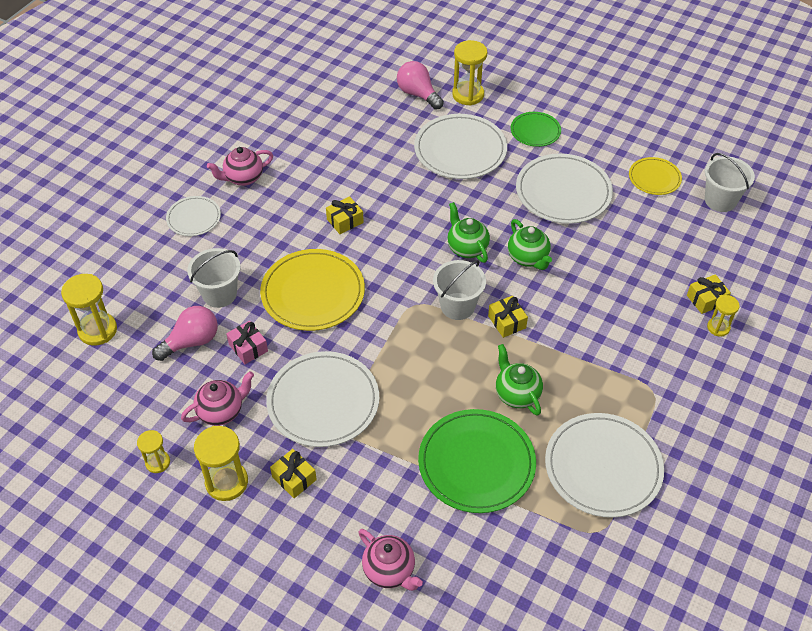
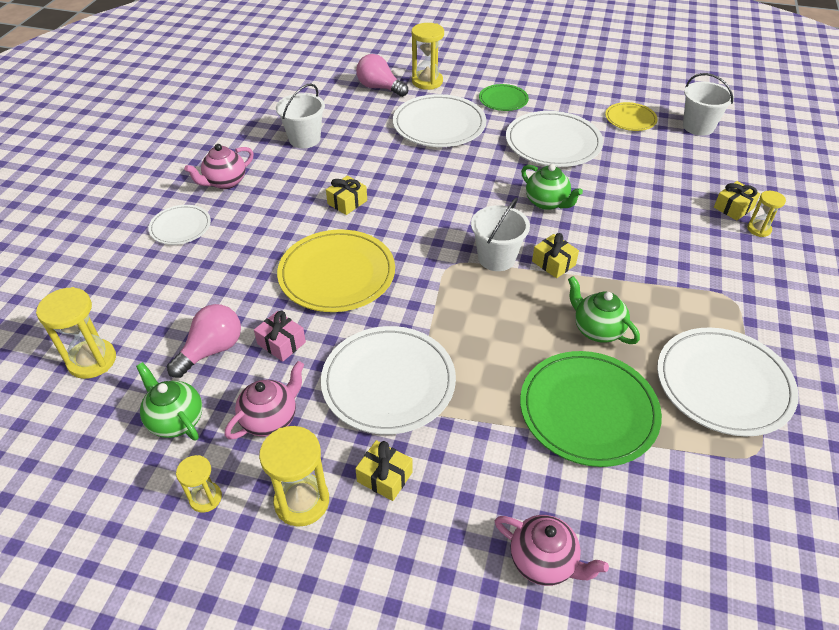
camera: 15 degrees left, 5 degrees down
white bucket [187,248,241,308] -> white bucket moved to [276,83,325,148]
green teapot [447,202,490,263] -> green teapot moved to [136,362,202,440]

